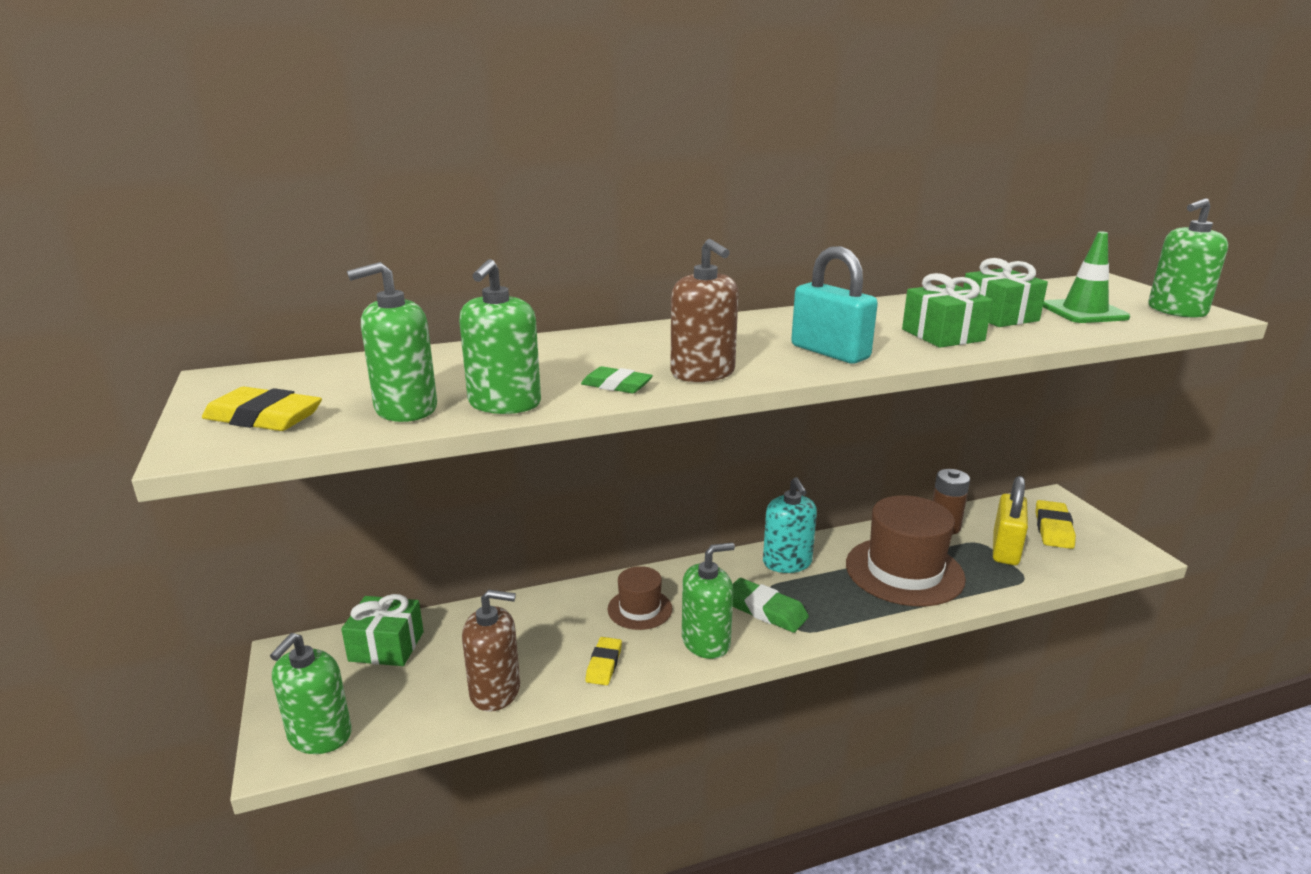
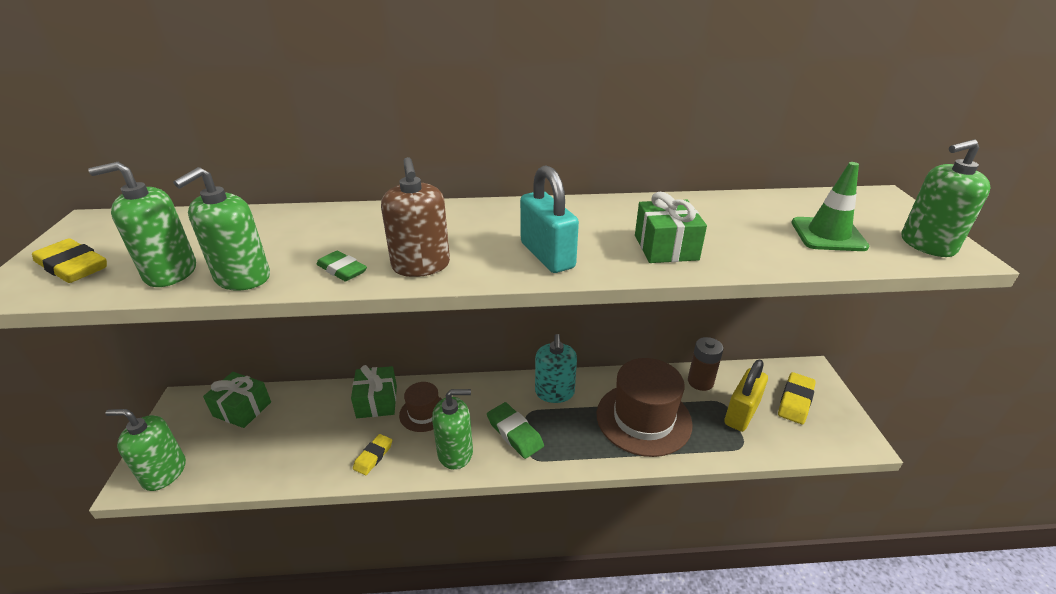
camera: 15 degrees right, 10 degrees up
green soap dispenser [270,633,352,754] -> green soap dispenser turned 60 degrees clockwise [106,409,186,491]
brown soap dispenser [462,590,520,712] -> none
green gift [963,258,1048,327] -> green gift moved to [351,365,397,418]

